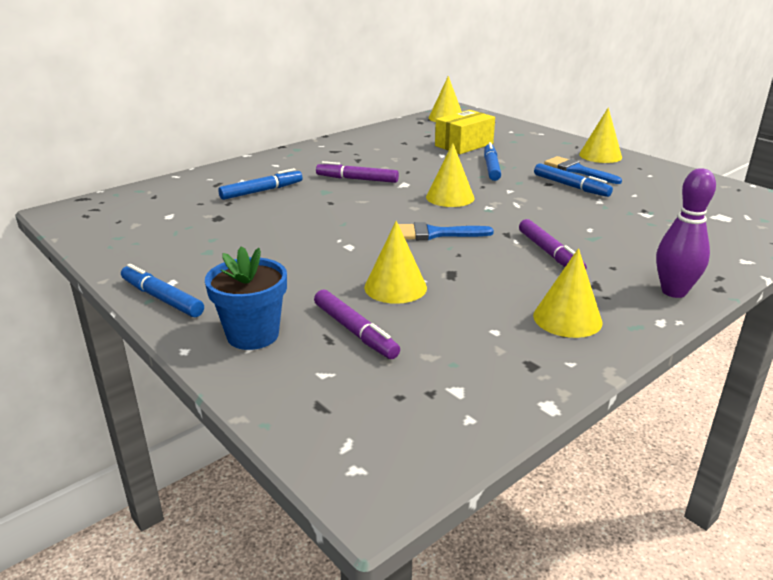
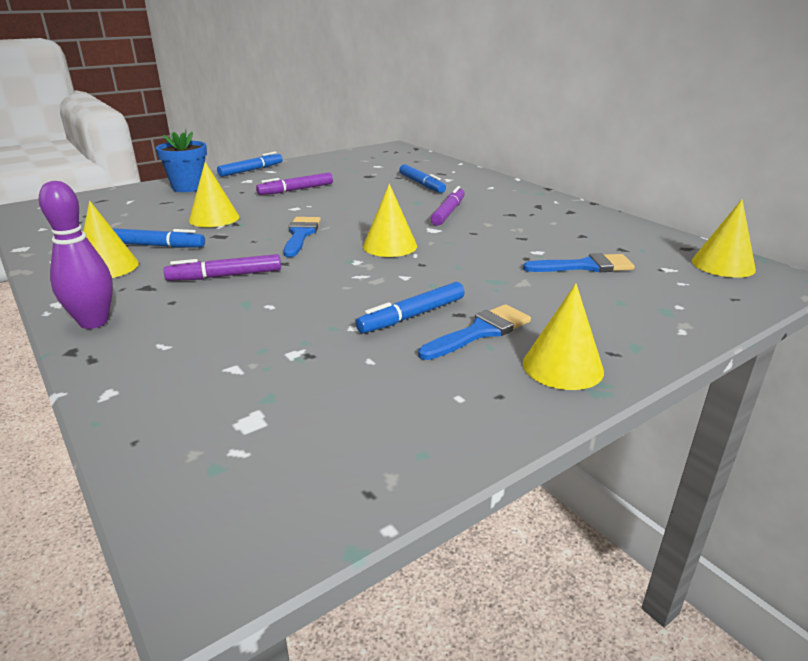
camera: 95 degrees right, 0 degrees up
purple marker [314,290,400,359] -> purple marker moved to [256,172,333,195]
yellow box [435,110,495,154] -> blue brush [523,253,635,273]
blue marker [484,142,501,181] -> blue marker moved to [112,228,205,248]

